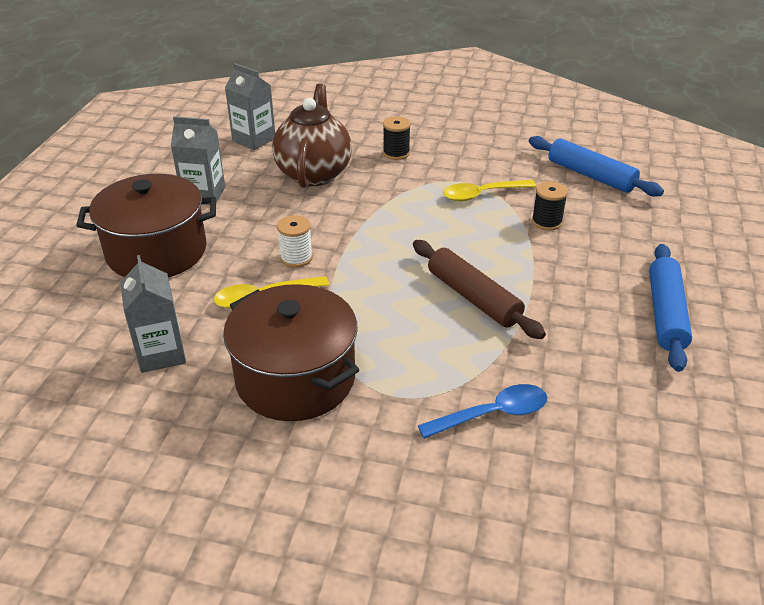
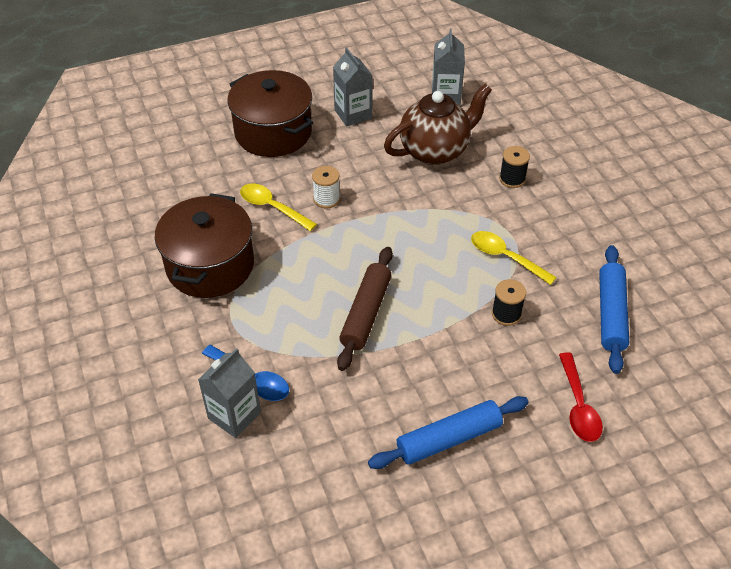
camera: 55 degrees right, 10 degrees up
grey carton [120,255,186,373] -> grey carton moved to [198,348,261,438]
none -> red spoon [559,352,603,442]

